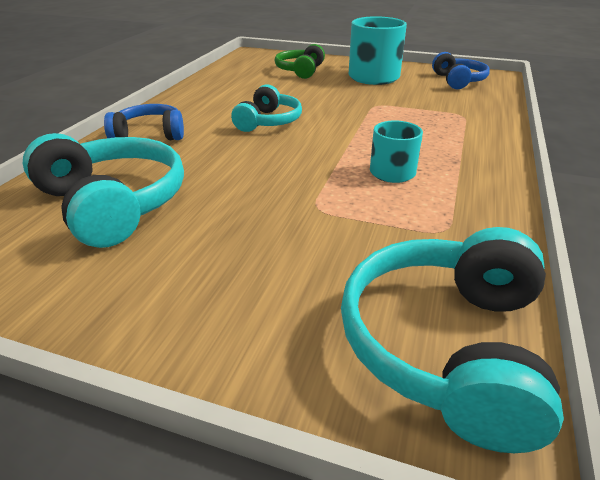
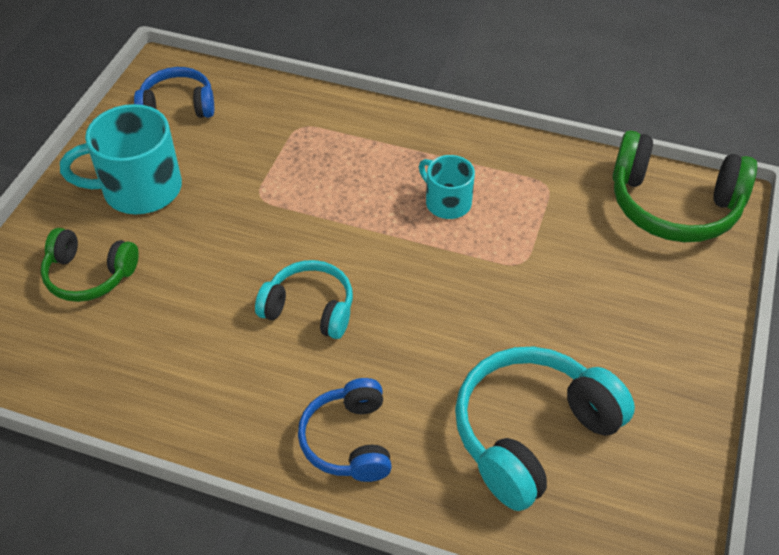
camera: 90 degrees left, 15 degrees up
turquoise headphones [341,227,564,453] -> green headphones [612,131,757,242]

